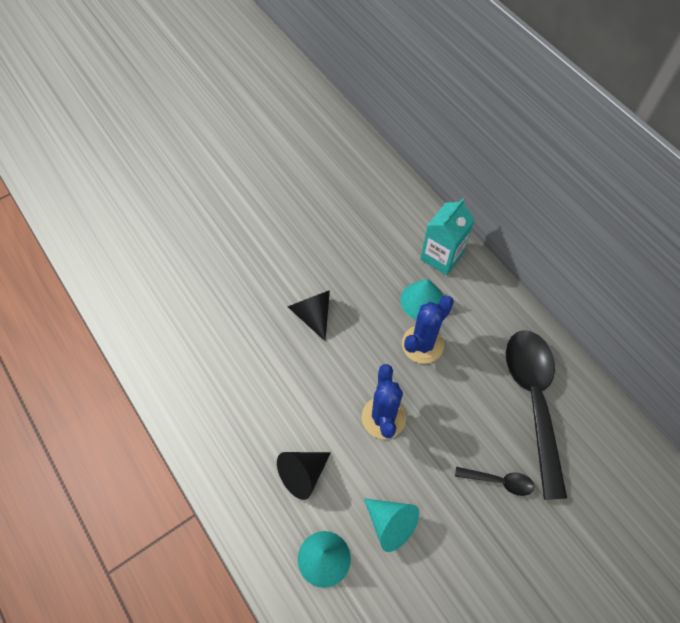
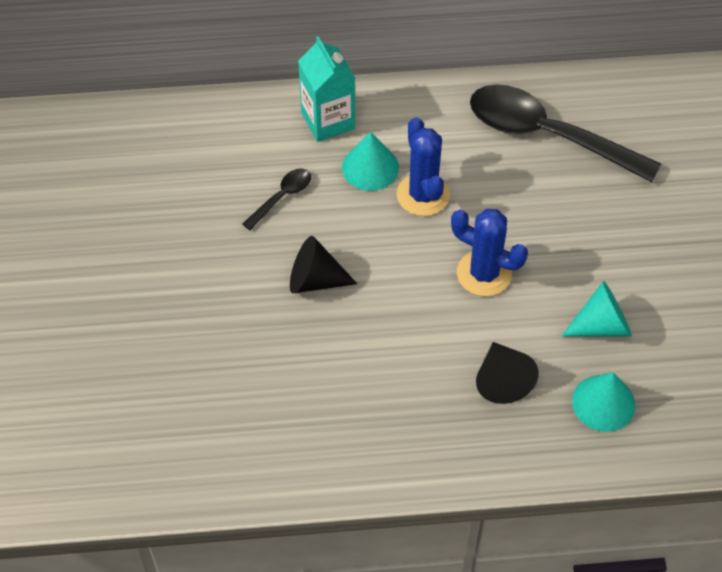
camera: 60 degrees left, 5 degrees down
black spoon [455,467,534,496] -> black spoon moved to [242,168,311,230]

